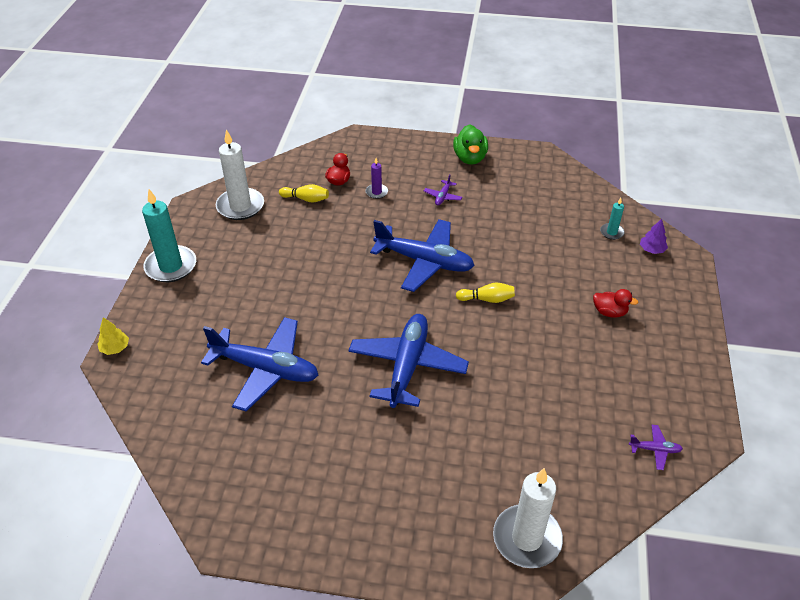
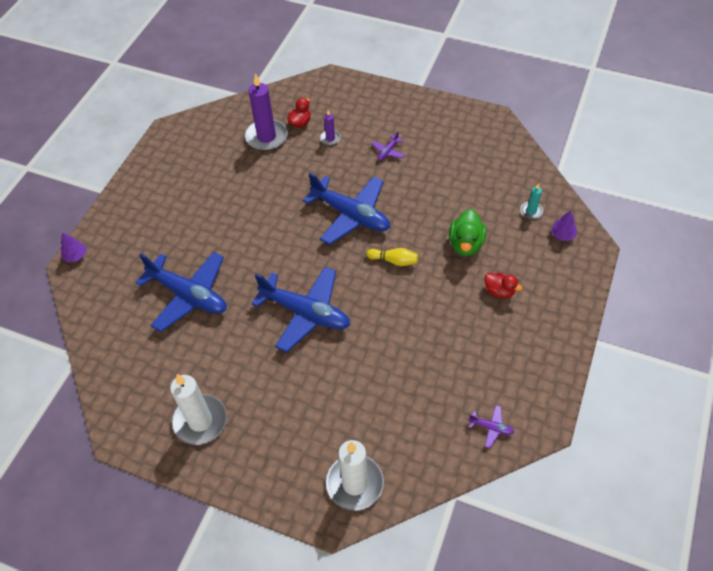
camera: 15 degrees right, 10 degrees up
yellow tree [97,317,129,355] -> purple tree [61,233,87,262]
turquoise candle [142,189,196,282] -> none
white candle [216,129,264,220] -> white candle moved to [170,374,227,445]
yellow bowling pin [279,184,329,203] -> purple candle [245,73,288,151]
blue plane [348,314,469,408] -> blue plane turned 90 degrees clockwise [251,267,350,352]
green duck [453,124,488,165] -> green duck moved to [449,209,486,256]

